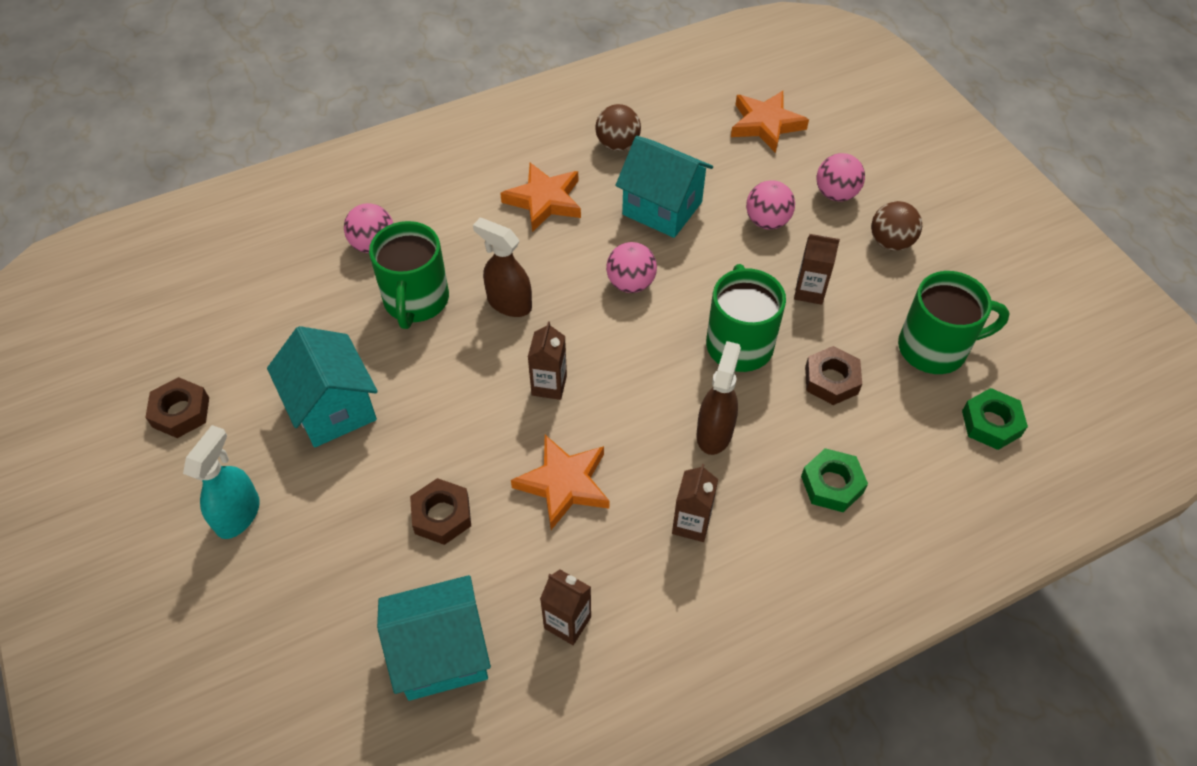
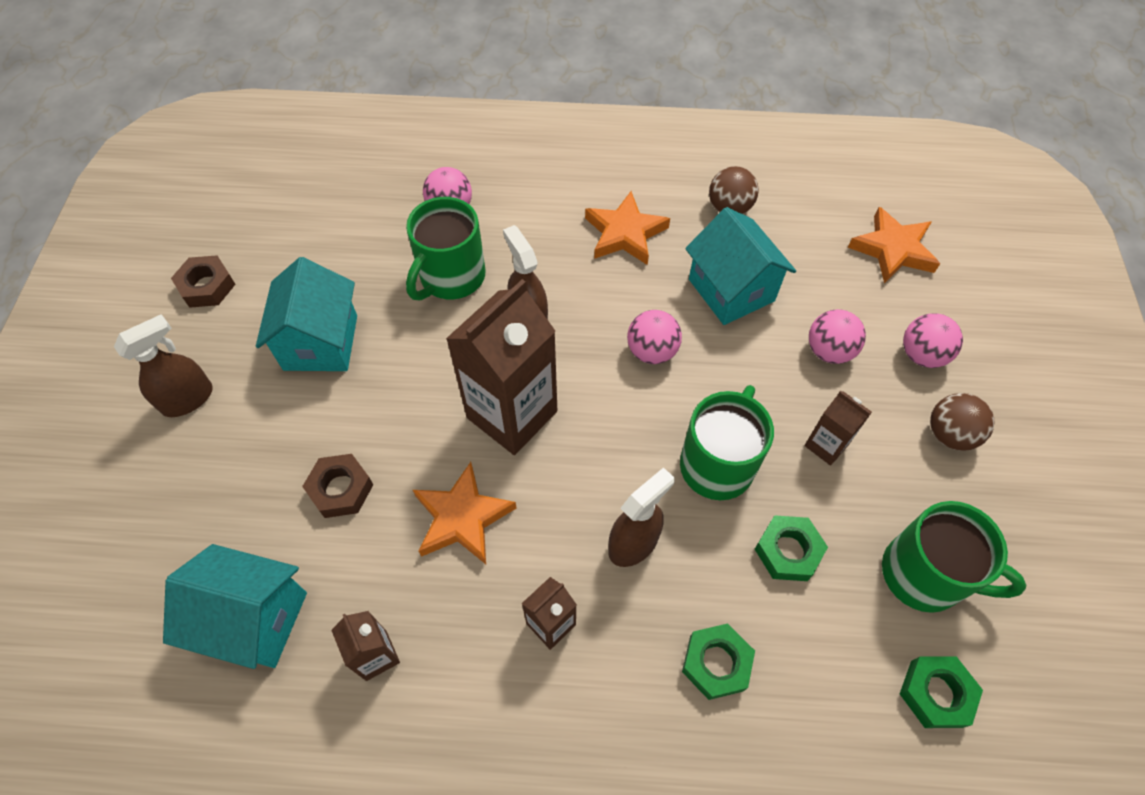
camera: 30 degrees right, 5 degrees up
turquoise spray bottle [183,425,260,539] -> brown spray bottle [114,314,213,417]
brown carton [528,321,567,400] -> brown carton [446,279,557,455], size x2.09
brown nut [805,346,862,405] -> green nut [755,515,828,581]

